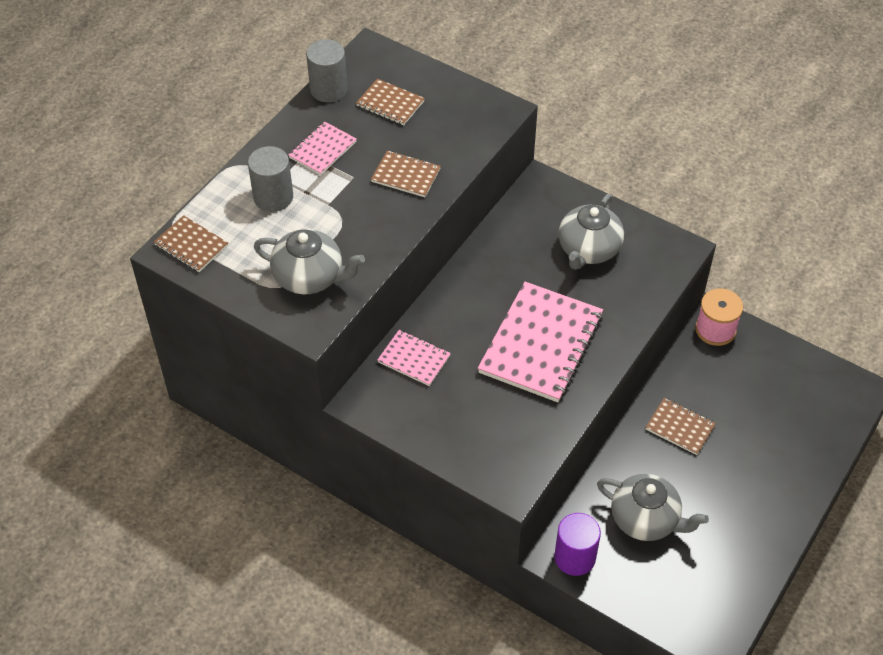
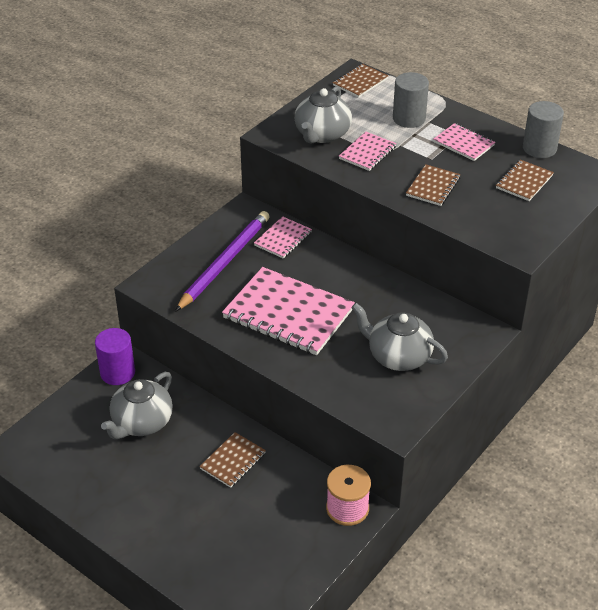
camera: 95 degrees right, 10 degrees down
none -> purple pencil [175,211,270,312]
none -> pink notebook [339,132,396,171]

